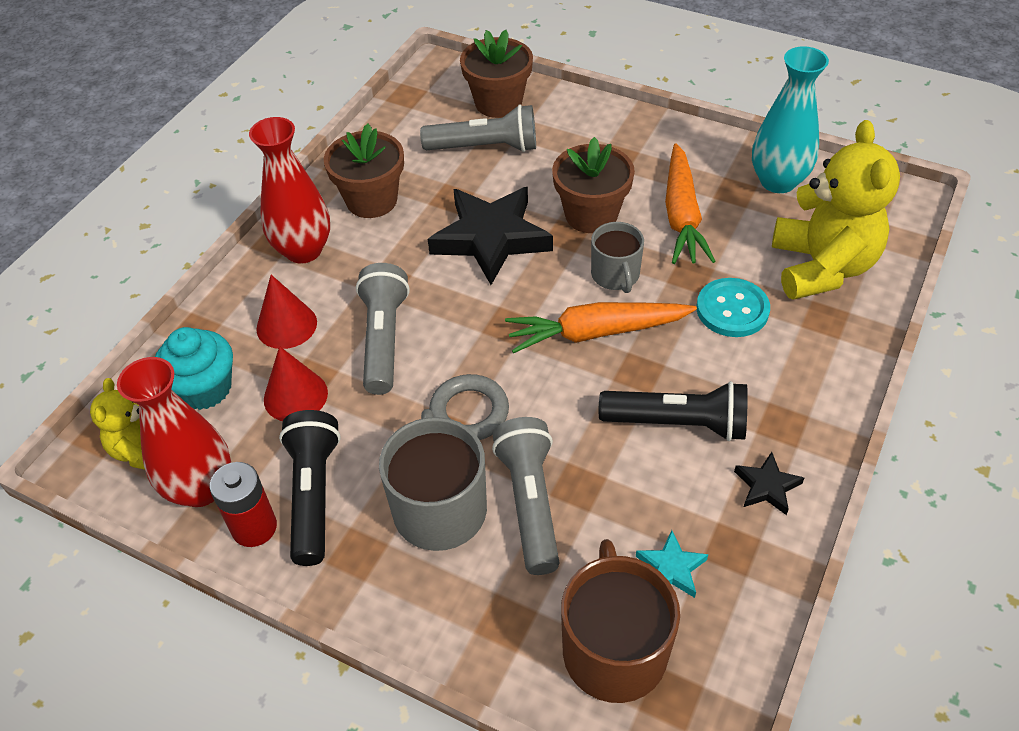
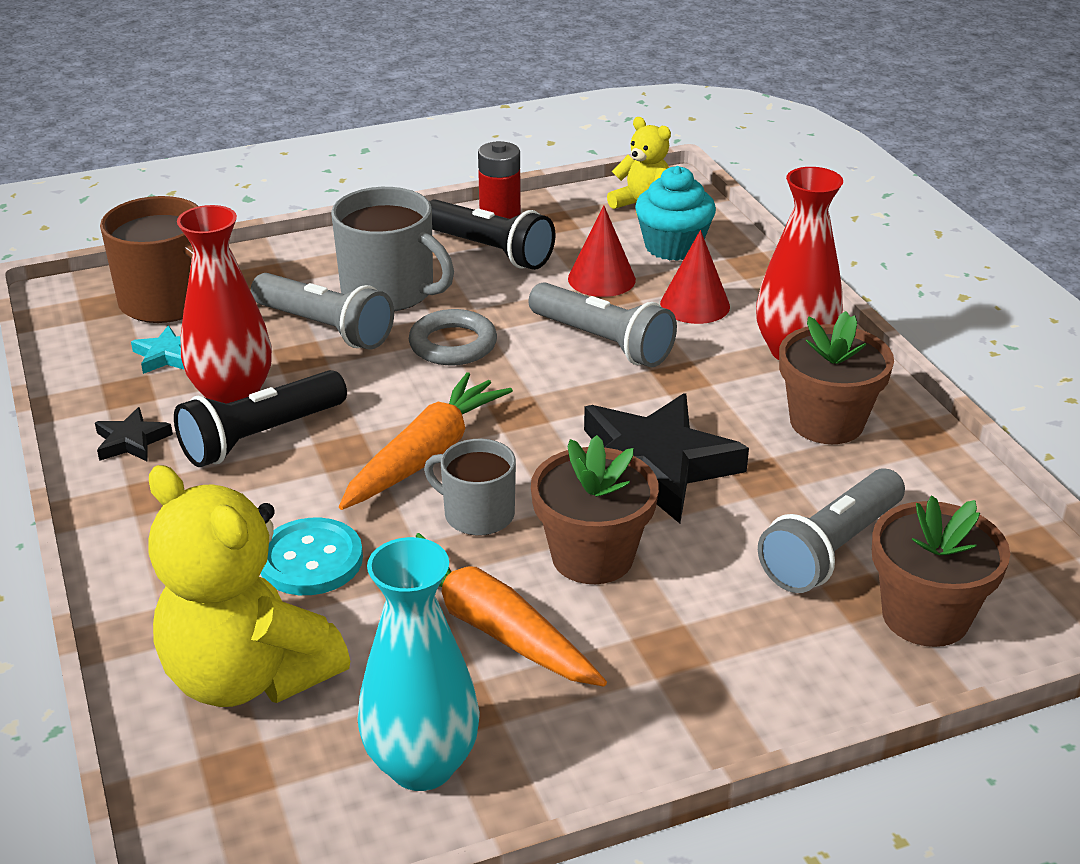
camera: 130 degrees right, 15 degrees down
red vase [117,357,231,507] -> red vase moved to [177,205,272,404]

